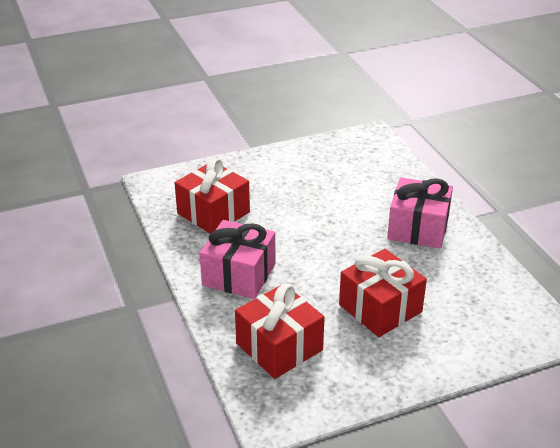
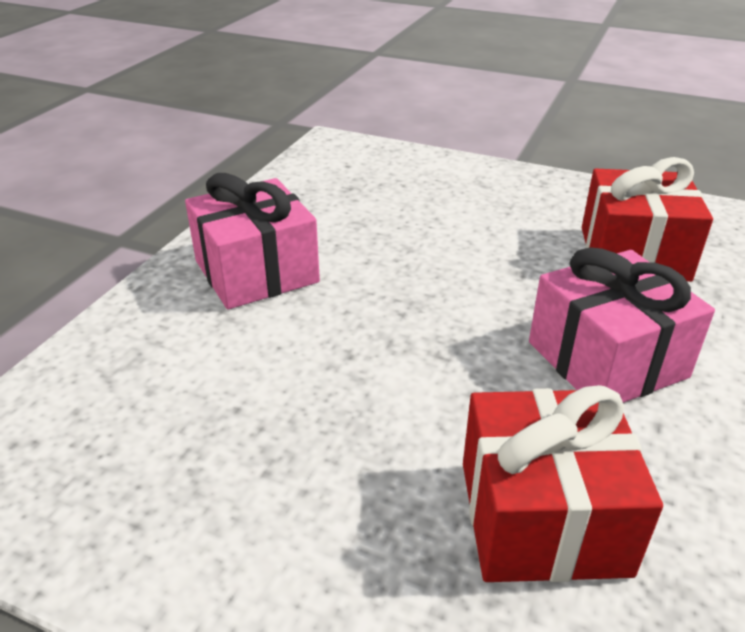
camera: 135 degrees left, 0 degrees up
red gift [339,249,427,337] -> none

